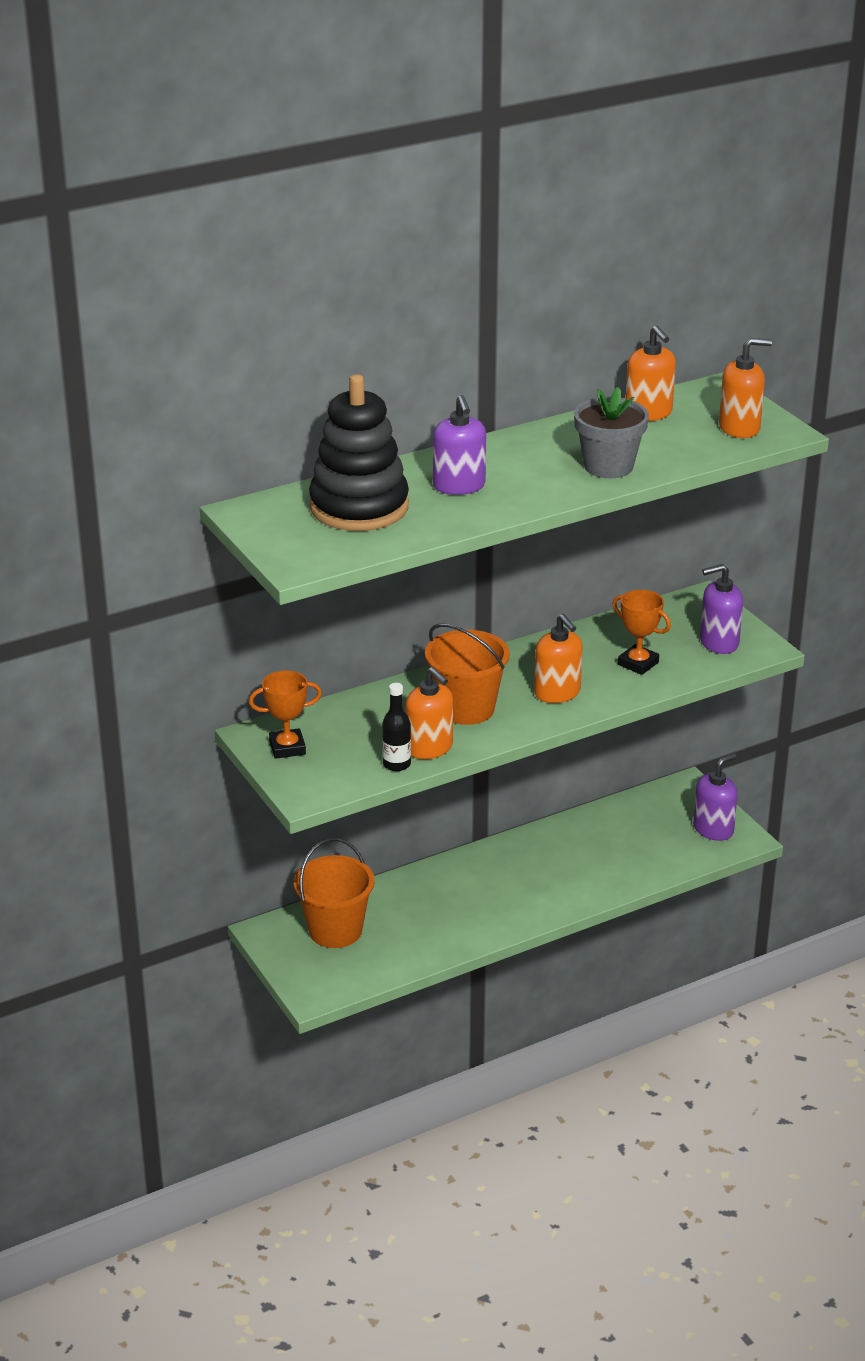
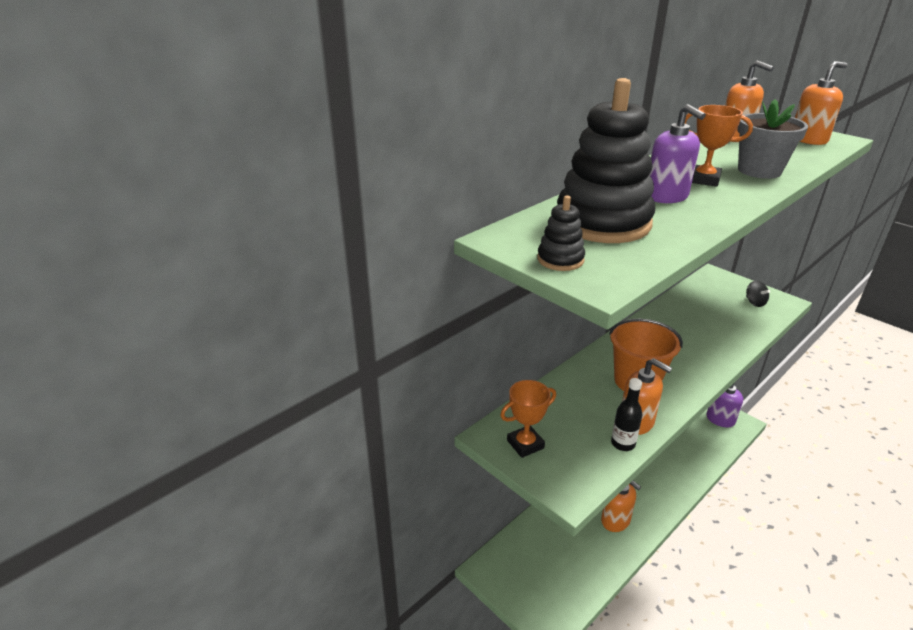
camera: 15 degrees left, 0 degrees up
orange bucket [294,838,375,948] -> none
orange soap dispenser [534,614,583,703] -> orange soap dispenser moved to [601,480,641,532]
orange trophy [612,590,671,675] -> orange trophy moved to [685,105,753,187]
purple soap dispenser [700,564,743,654] -> black spinning top [746,280,770,307]
none -> black stacking toy [537,196,585,271]

